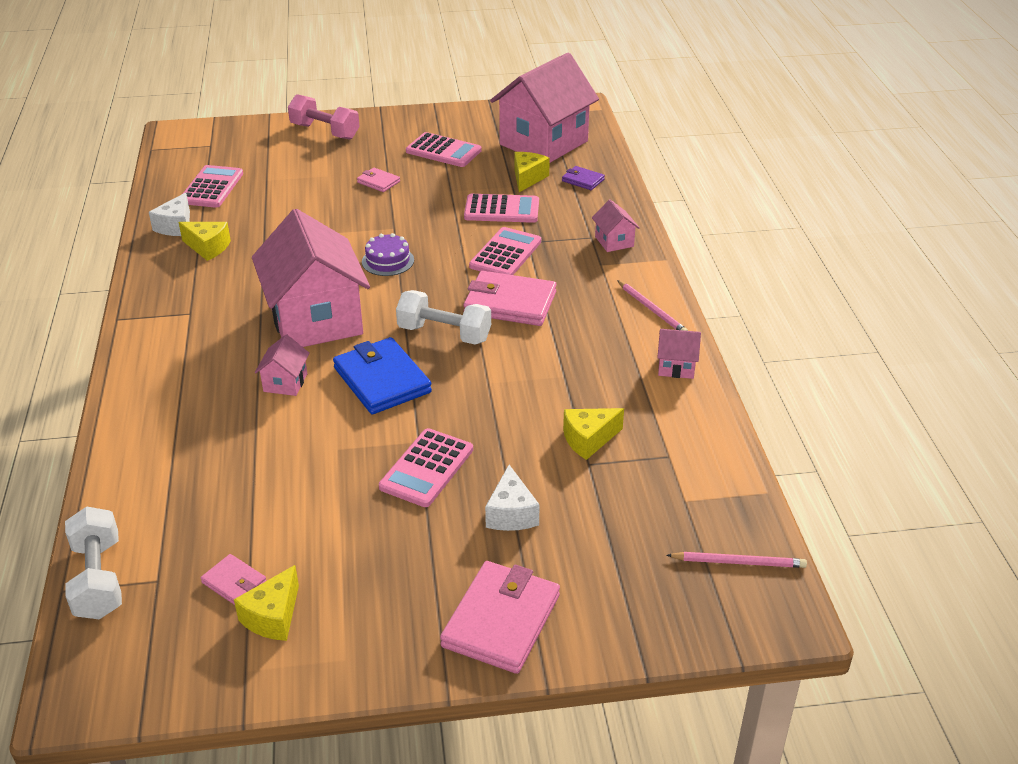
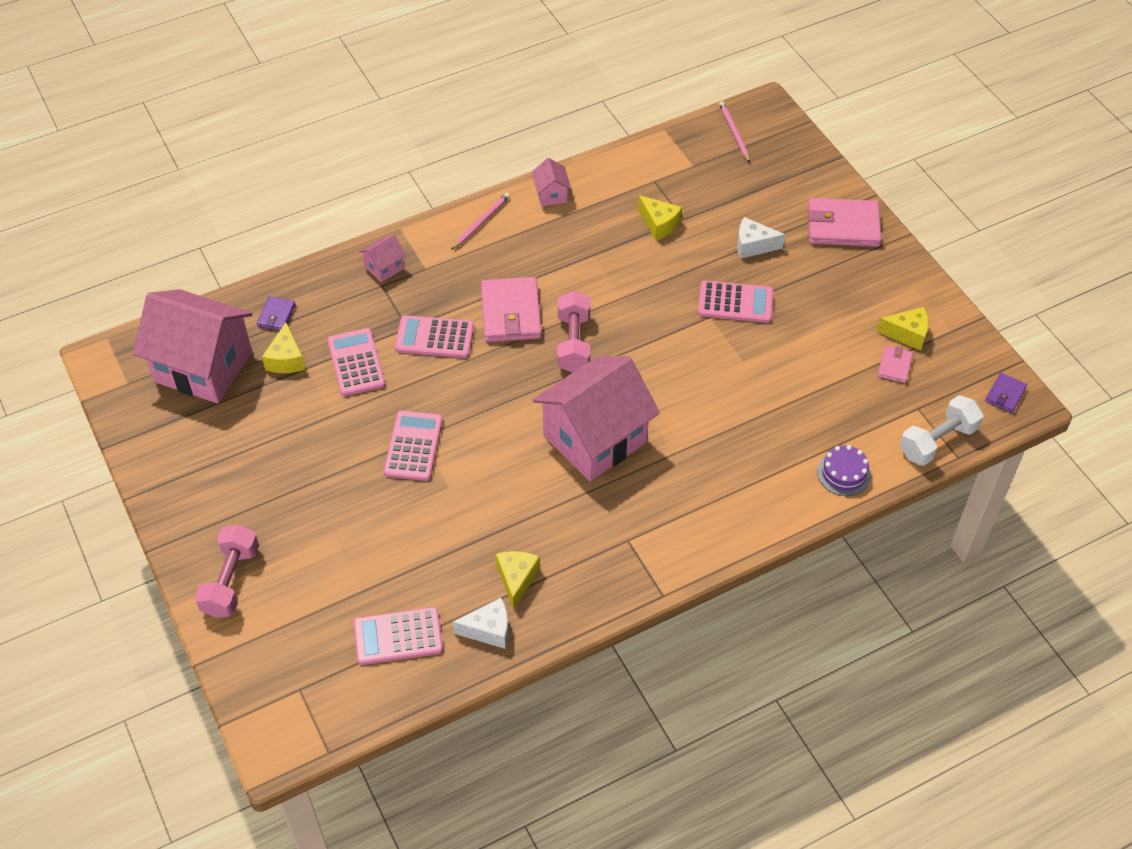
camera: 110 degrees left, 15 degrees up
pink house [255,335,310,396] -> none
blue wallet [333,337,432,414] -> none
pink wallet [357,168,400,192] -> none
purple cake [362,233,414,276] -> purple cake moved to [817,445,871,496]
white dumbbell [396,290,491,345] -> pink dumbbell [557,291,590,373]
pink calculator [406,132,482,167] -> pink calculator moved to [384,411,443,481]
white cheese [485,465,540,531] -> white cheese turned 150 degrees counterclockwise [737,217,785,259]
yellow cheese [514,152,550,192] -> yellow cheese turned 90 degrees counterclockwise [262,322,305,373]
none -> purple wallet [985,373,1027,413]

